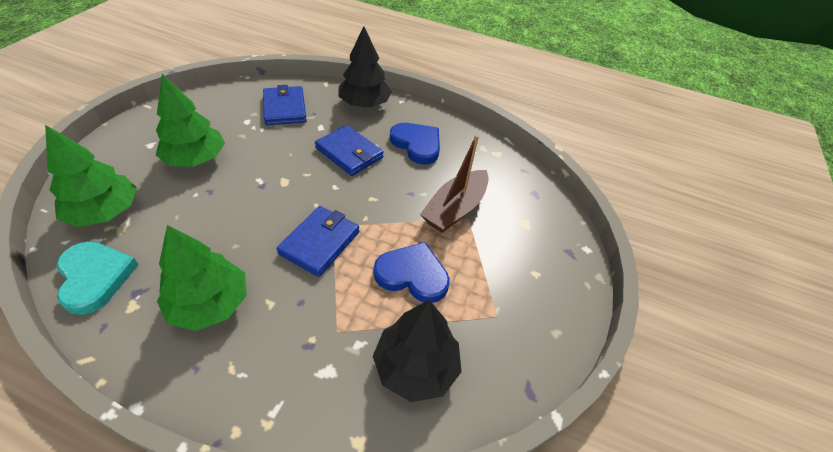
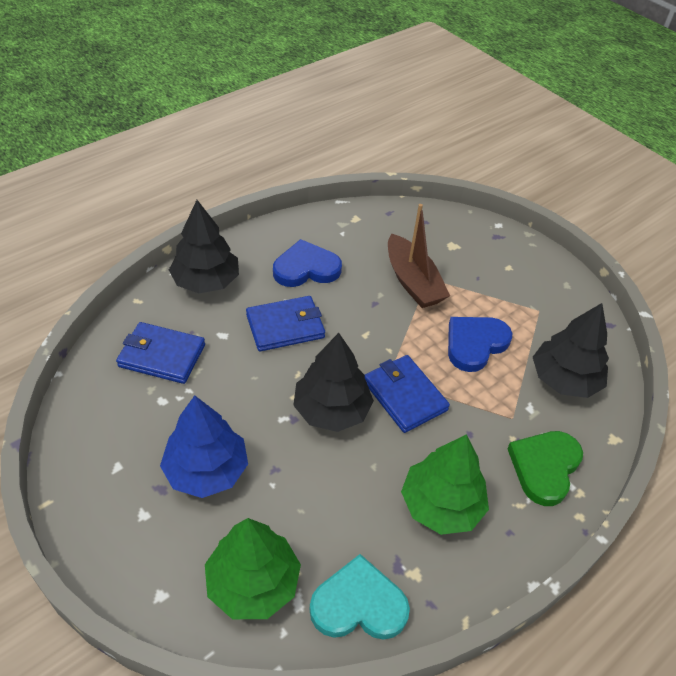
camera: 60 degrees left, 0 degrees up
green tree [156,74,225,167] -> blue tree [160,395,248,498]
none -> black tree [293,333,374,432]
none -> green heart [507,431,583,506]

